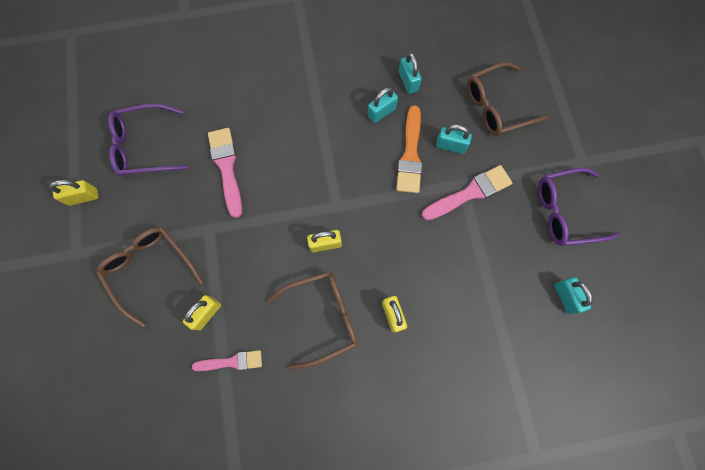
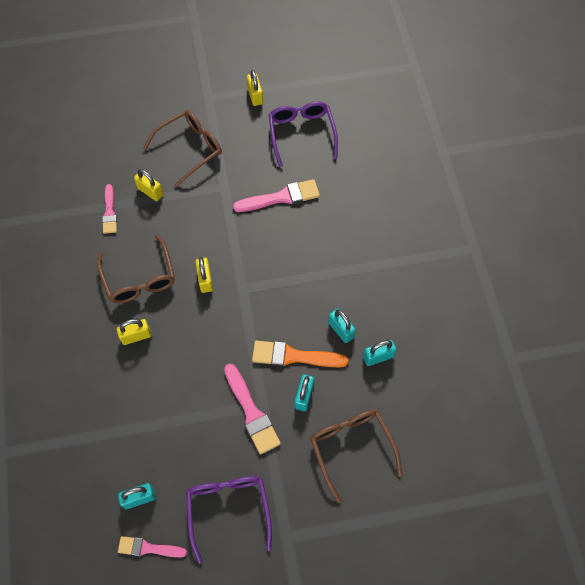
camera: 90 degrees right, 10 degrees down
none -> pink brush [118,536,187,557]

